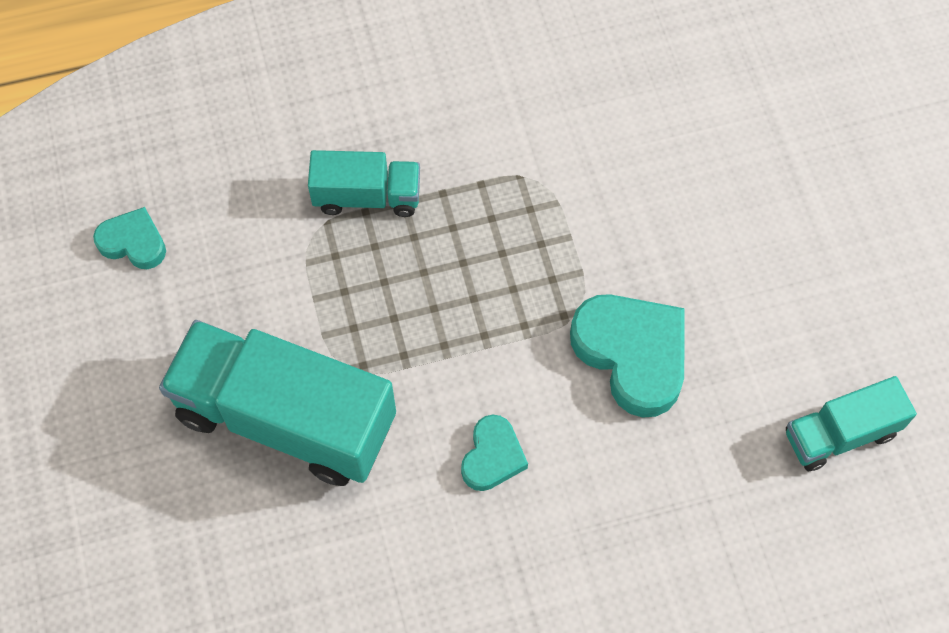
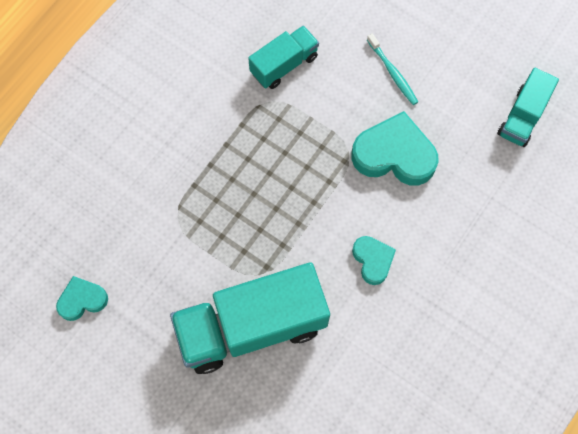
camera: 40 degrees left, 5 degrees up
turquoise truck [308,150,420,217] -> turquoise truck moved to [248,26,319,89]
none -> turquoise toothbrush [367,33,418,105]

